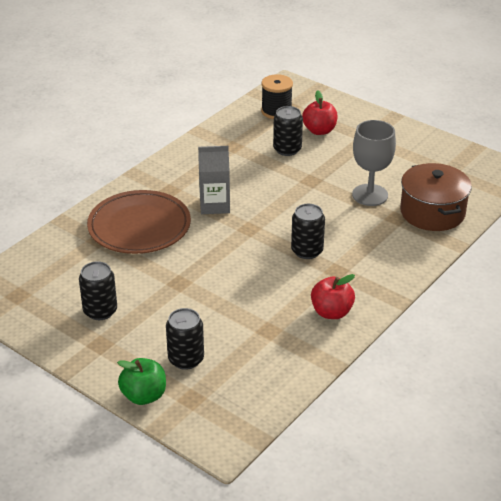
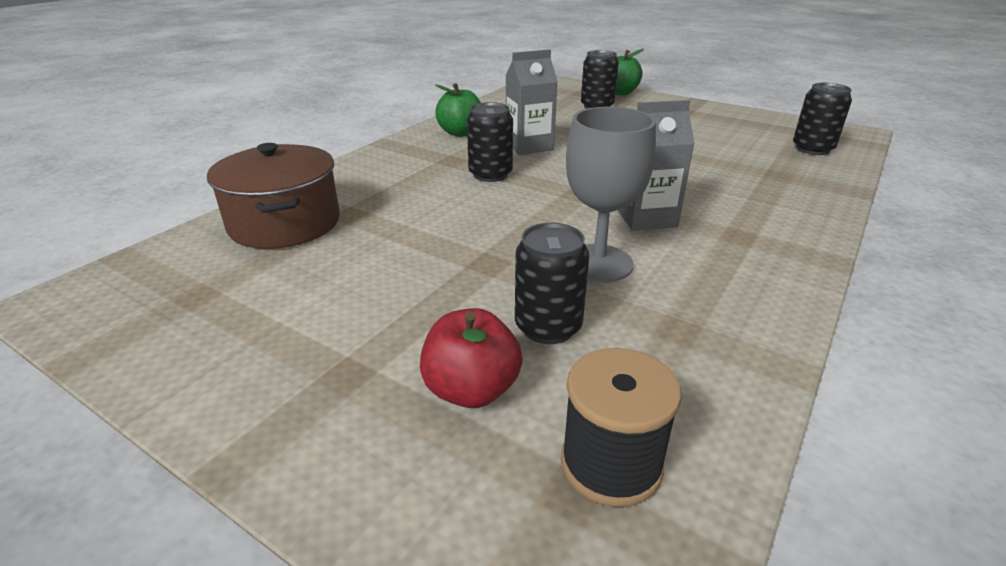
camera: 175 degrees right, 5 degrees down
black can [79,261,117,320] -> black can moved to [793,83,852,155]
brown plate [87,190,191,254] -> none
red apple [311,274,355,319] -> green apple [435,83,481,137]
grey goblet [352,120,396,206] -> grey goblet moved to [566,107,656,283]
none -> grey carton [505,49,558,155]

